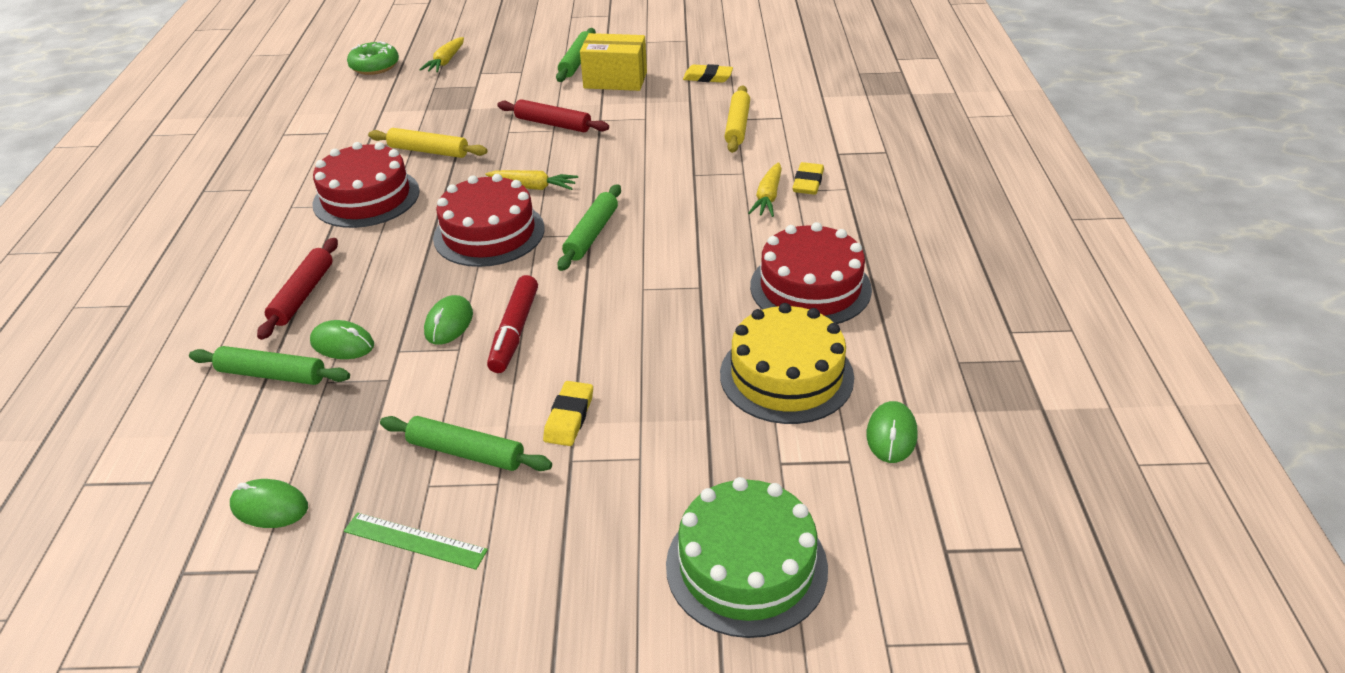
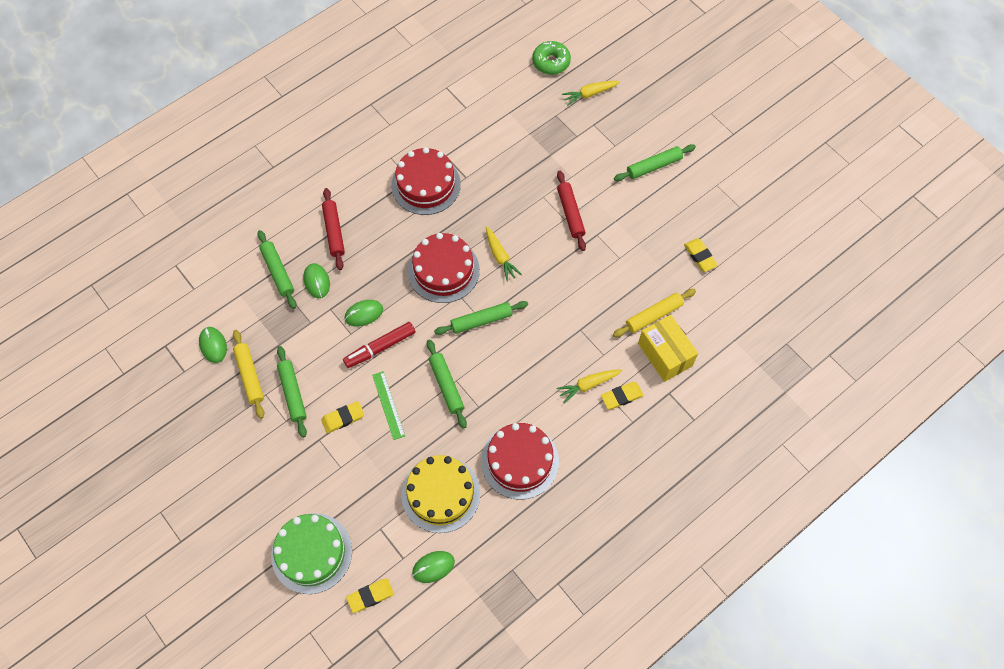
camera: 50 degrees right, 25 degrees up
red rolling pin [257,238,338,340] -> red rolling pin turned 75 degrees counterclockwise [322,188,345,270]
green ruler [344,513,488,570] -> green ruler moved to [372,371,405,440]
yellow rolling pin [368,128,487,158] -> yellow rolling pin moved to [233,330,264,419]
yellow box [580,33,647,91] -> yellow box moved to [638,315,698,382]
none -> yellow eraser [346,579,394,613]
none -> green rolling pin [427,340,467,429]

